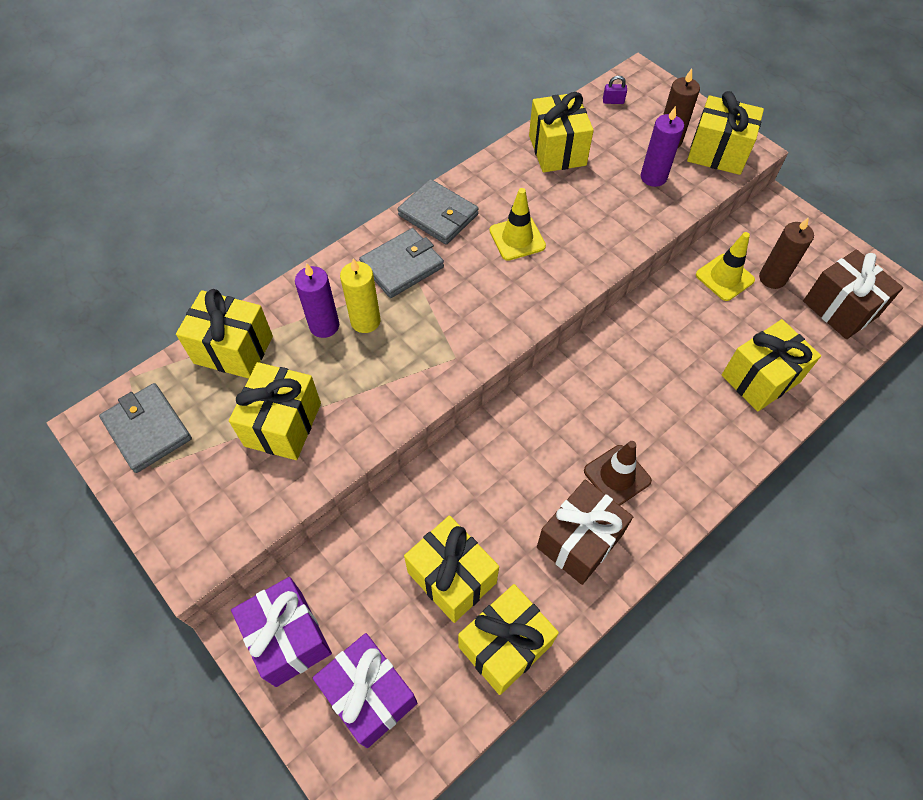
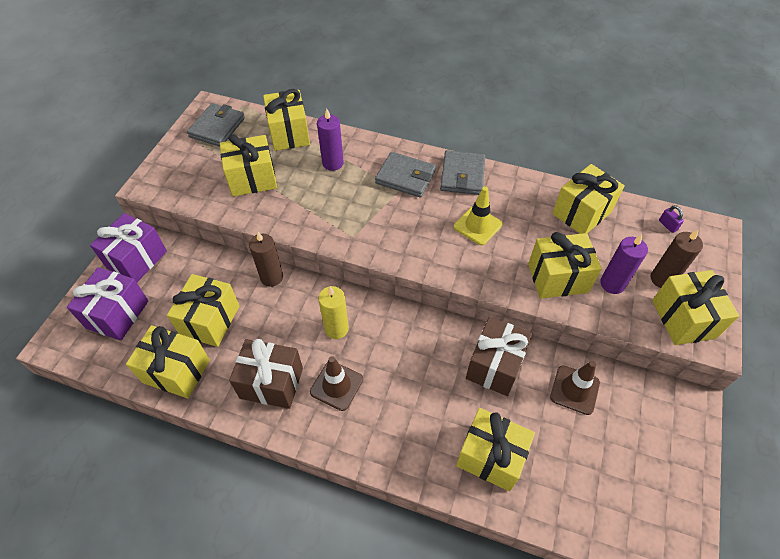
camera: 60 degrees right, 5 degrees down
yellow candle [340,258,381,333] -> yellow candle moved to [318,286,349,339]
yellow traffic cone [696,232,755,301] -> brown traffic cone [550,361,600,415]
brown candle [759,217,814,289] -> brown candle moved to [249,232,283,287]
brown gift [803,249,903,339] -> brown gift moved to [466,317,532,396]
none -> yellow gift [528,232,602,299]

